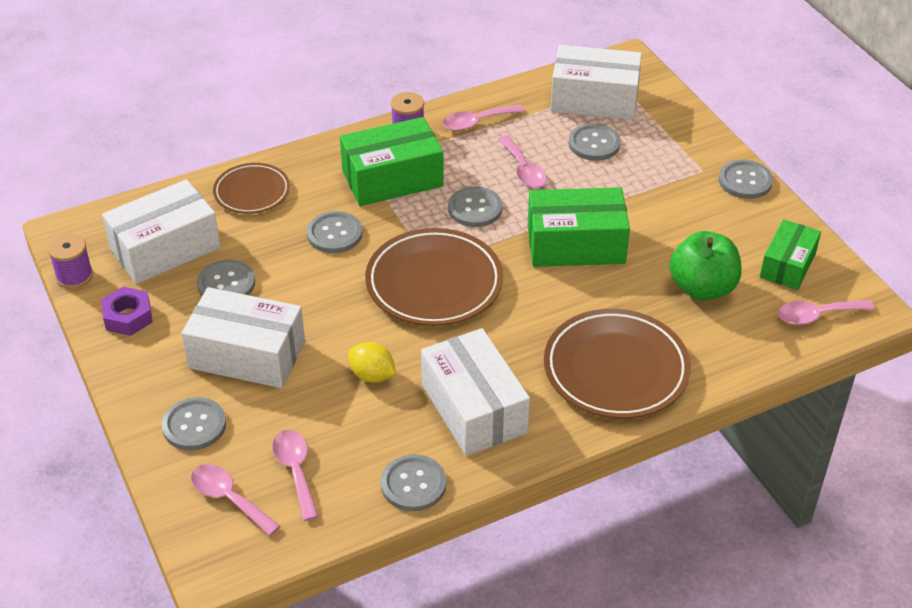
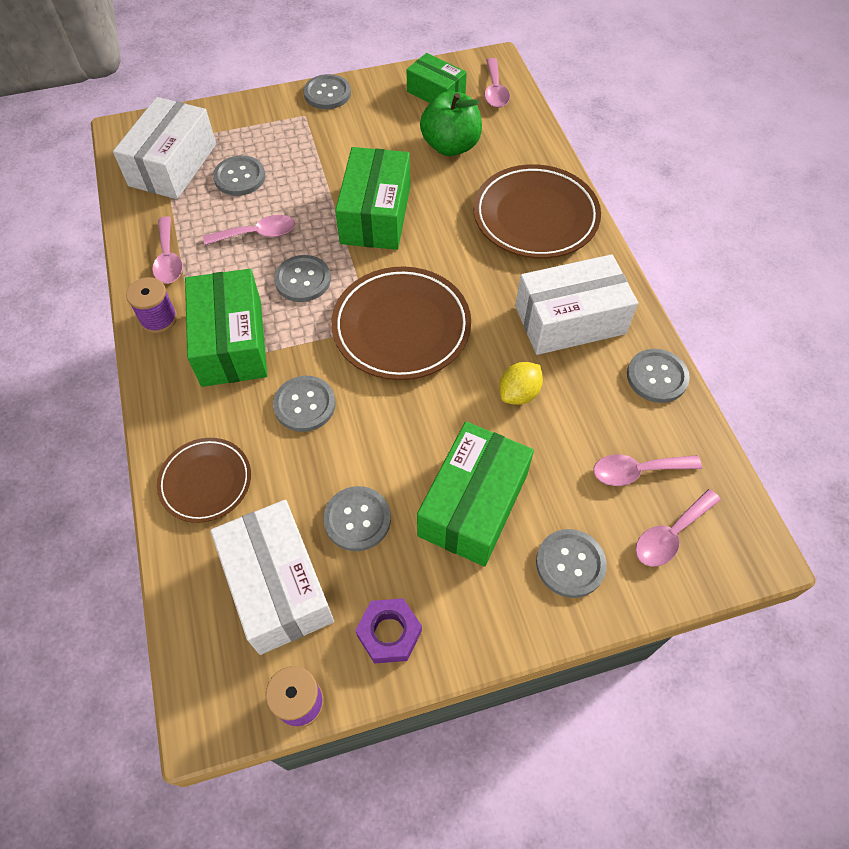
camera: 80 degrees left, 15 degrees up
white box [181,287,305,388] -> green box [417,422,534,567]

